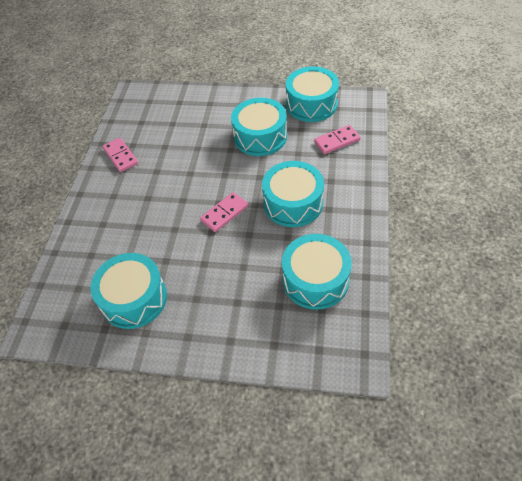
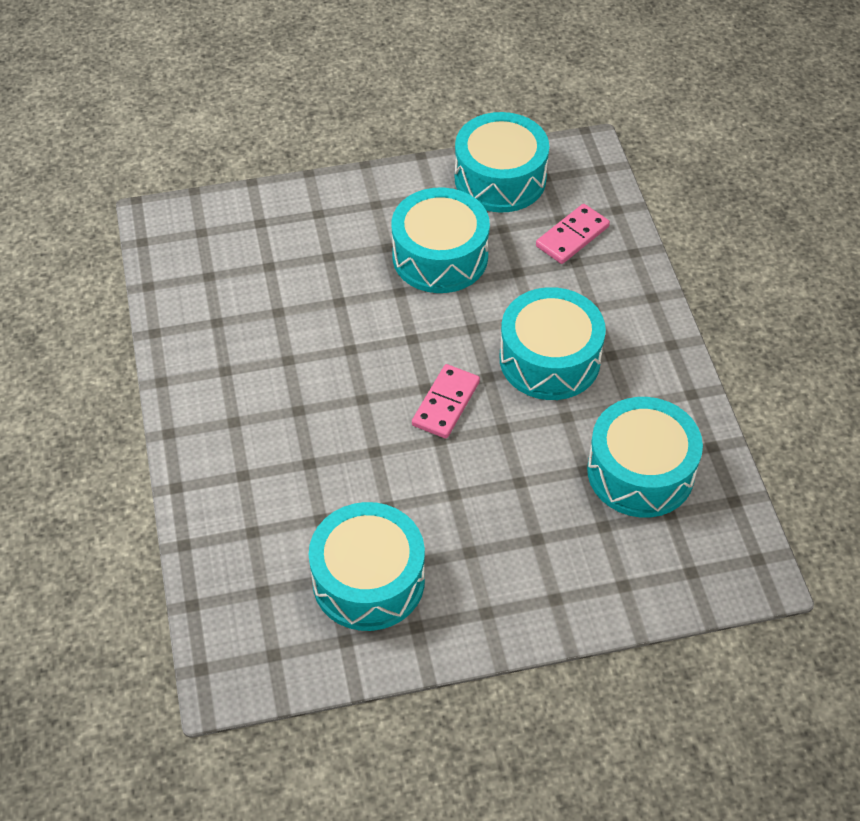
camera: 25 degrees left, 0 degrees up
pink domino [103,138,138,172] -> none

